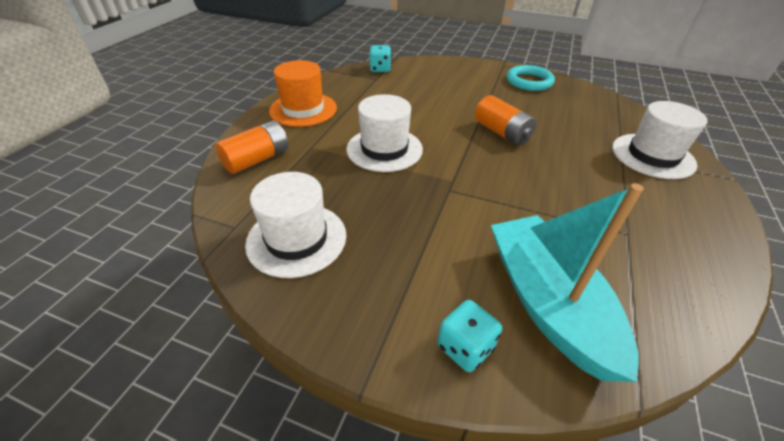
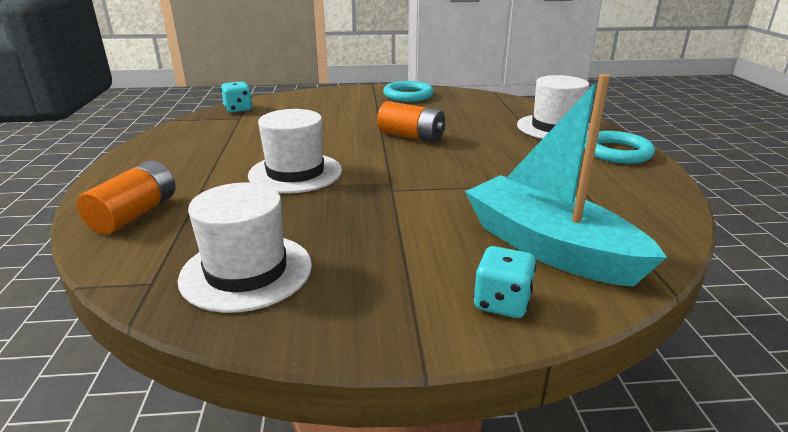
camera: 25 degrees left, 15 degrees down
orange hat [269,60,337,127] -> none
none -> turquoise ring [584,131,655,164]

